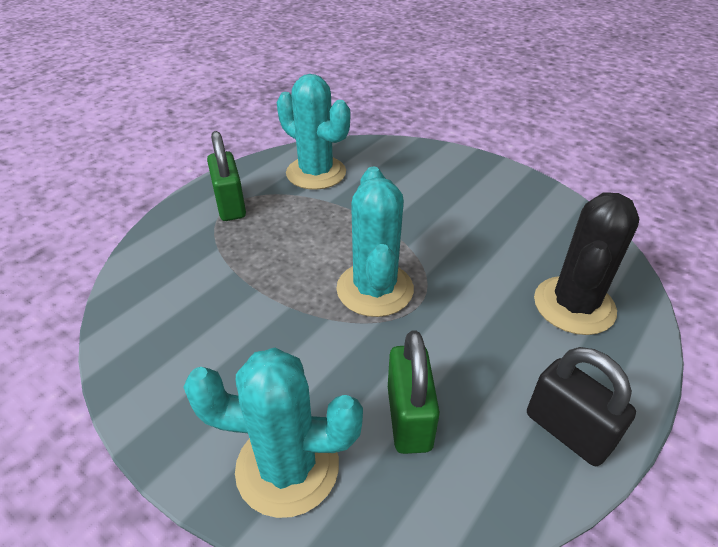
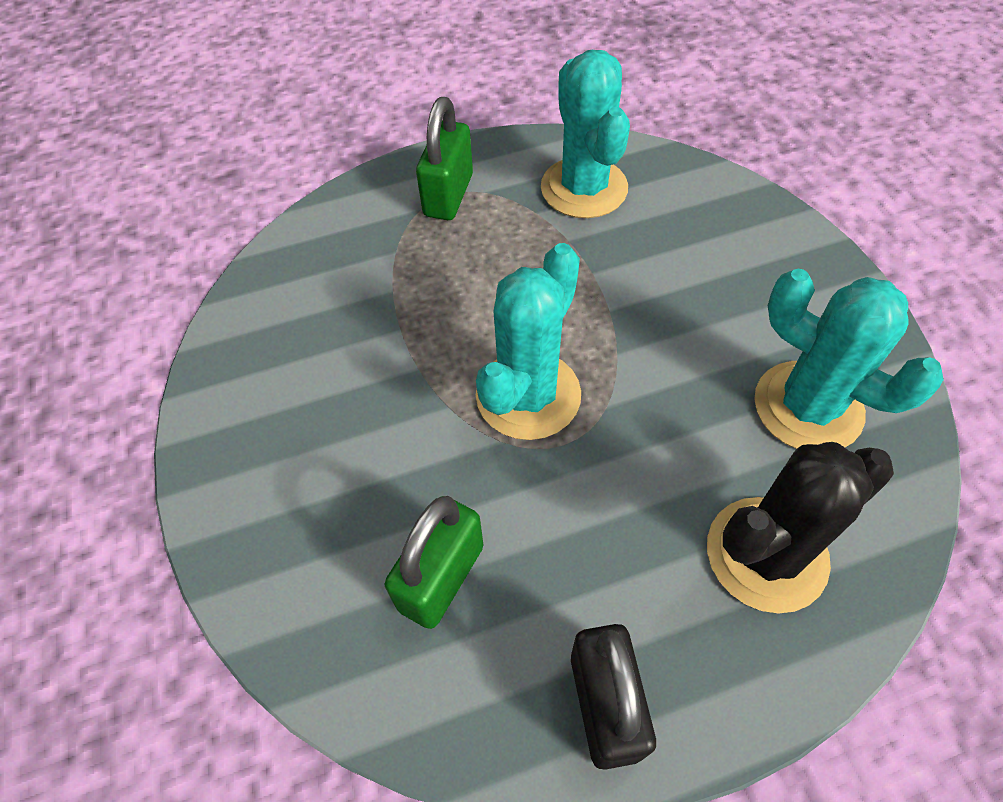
camera: 35 degrees right, 15 degrees up
turquoise cactus [183,348,363,518] -> turquoise cactus moved to [754,269,944,449]

